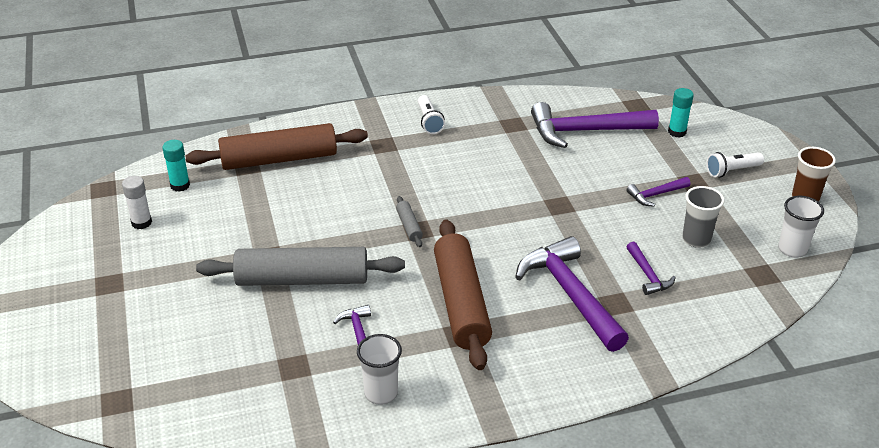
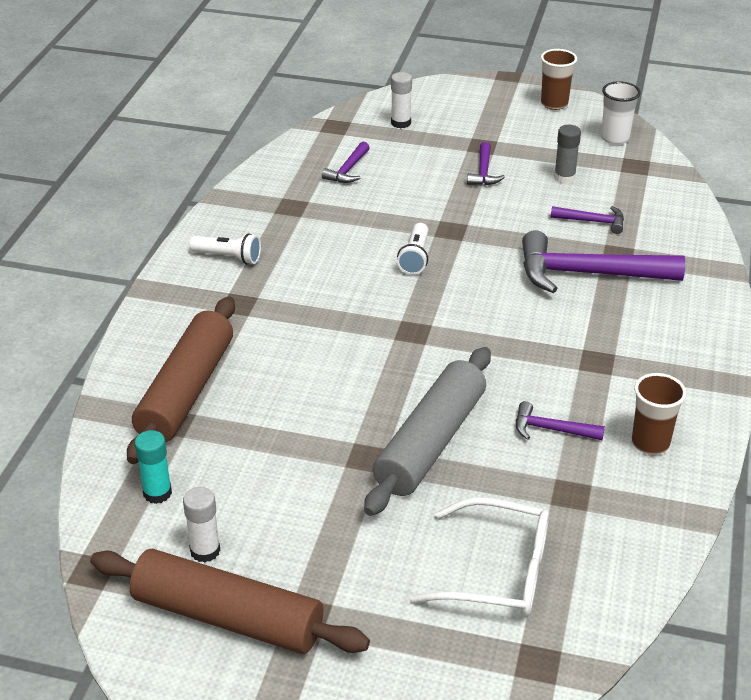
camera: 60 degrees left, 0 degrees up
white cup [357,334,402,405] -> brown cup [632,373,686,455]
grey rolling pin [396,196,423,247] -> none
brown rolling pin [434,219,492,370] -> brown rolling pin moved to [90,549,370,654]
purple hammer [531,102,659,148] -> purple hammer [322,142,370,183], size x0.48
turquoise glue stick [668,88,694,138] -> white glue stick [391,72,412,128]
grey cup [682,186,724,248] -> grey glue stick [554,125,581,184]
white flashlight [706,152,764,177] -> white flashlight moved to [397,223,429,275]
none -> white glasses [410,497,549,617]

